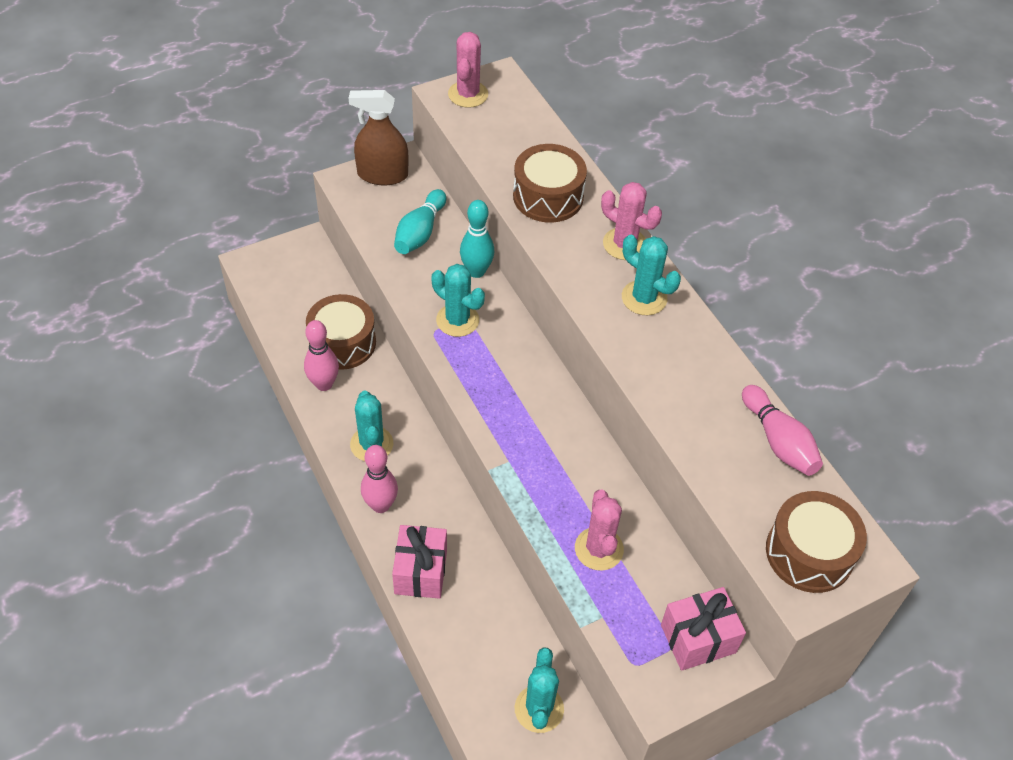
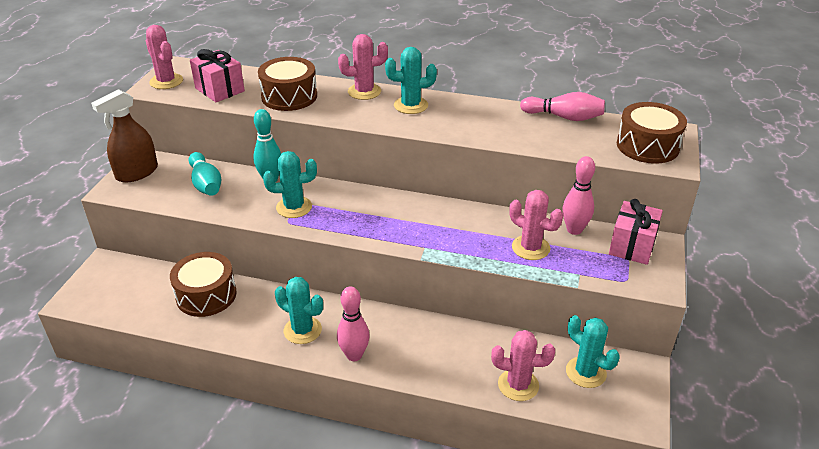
camera: 45 degrees left, 15 degrees down
pink bowling pin [304,320,339,391] -> pink bowling pin moved to [563,156,595,235]
pink gift [392,525,447,599] -> pink gift moved to [190,49,245,102]
none -> pink cactus [491,330,555,401]

